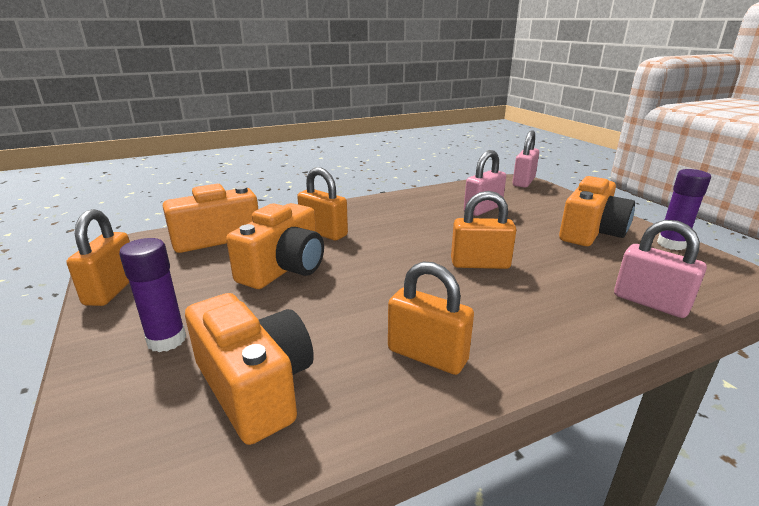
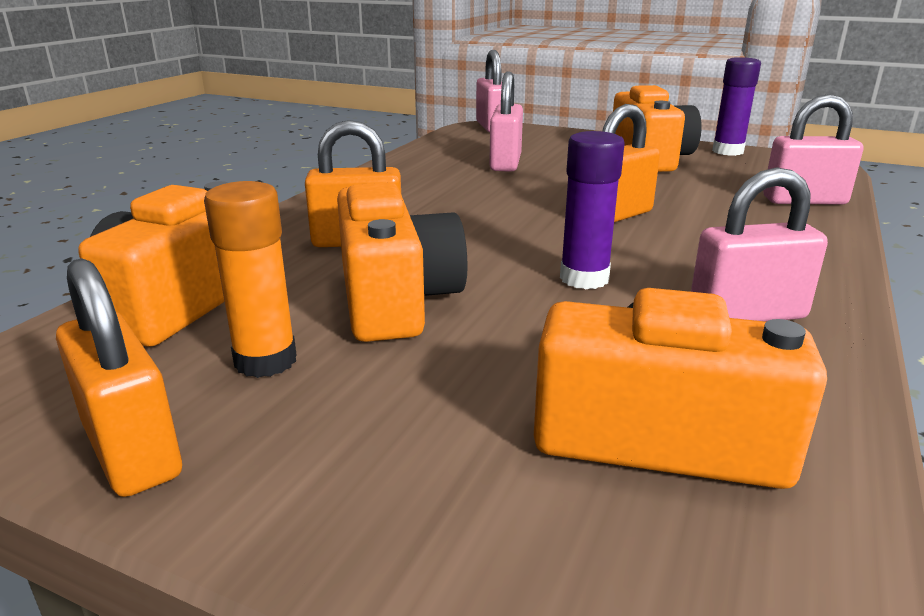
camera: 40 degrees left, 0 degrees up
purple glue stick [119,238,186,352] -> purple glue stick moved to [560,131,625,289]
orange padlock [388,261,474,375] -> pink padlock [691,167,828,322]
none -> orange glue stick [204,181,297,378]

